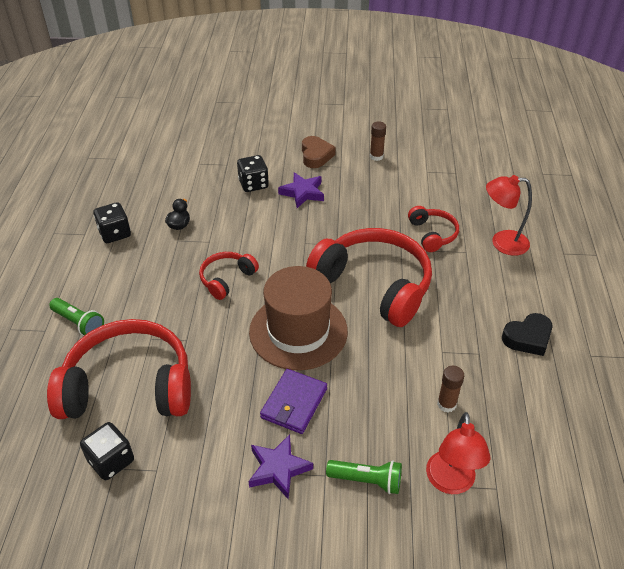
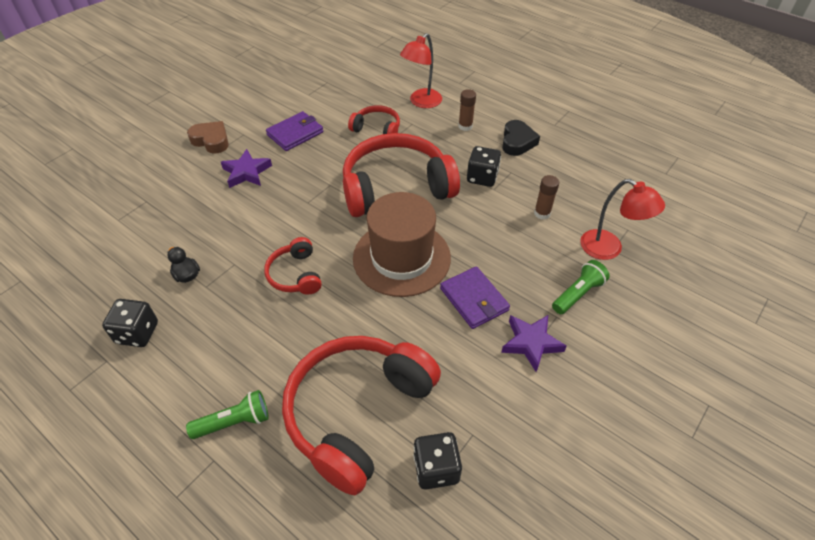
camera: 55 degrees left, 5 degrees up
black dice [237,155,269,192] -> black dice moved to [467,146,501,187]
brown glue stick [370,121,386,161] -> brown glue stick moved to [458,89,476,131]
none -> purple wallet [266,111,323,151]

